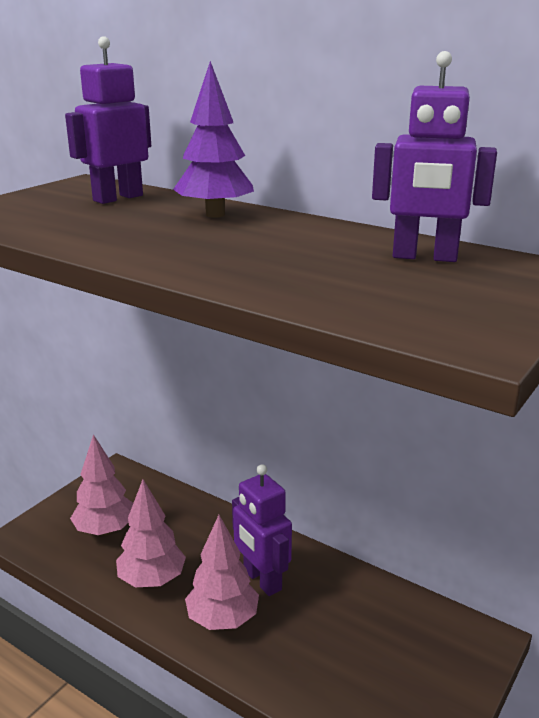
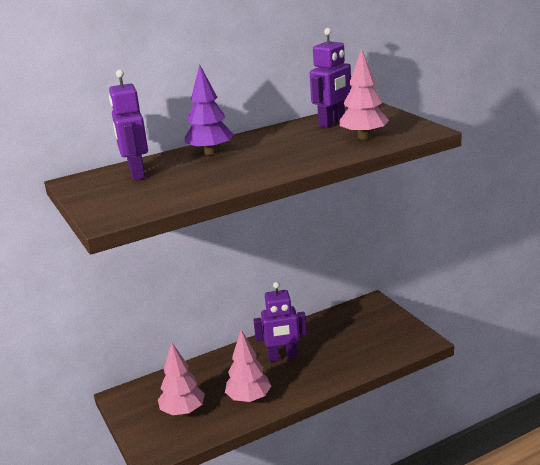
camera: 60 degrees left, 0 degrees up
pink tree [185,515,259,630] -> pink tree moved to [339,48,389,140]

